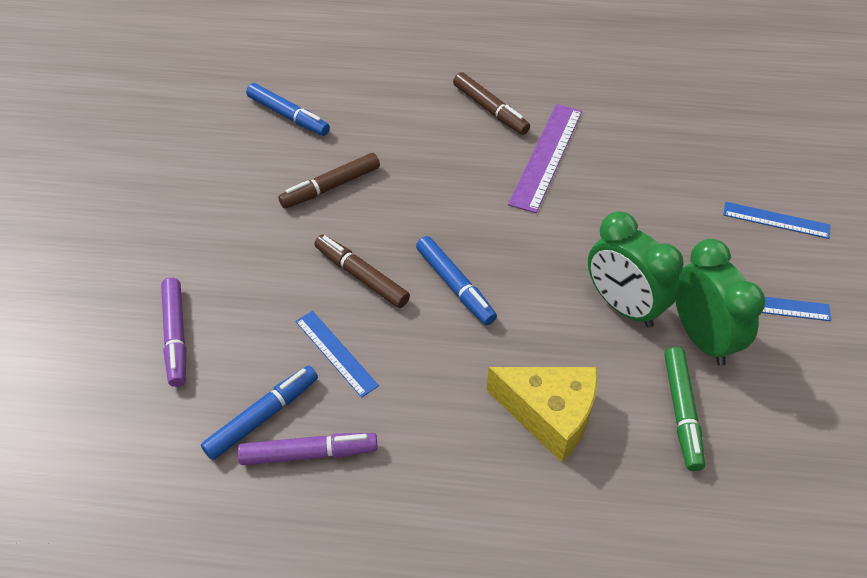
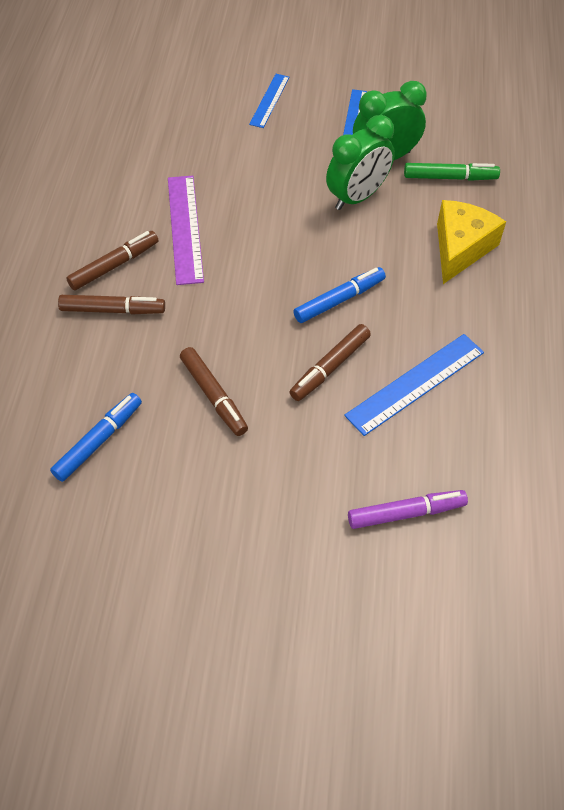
camera: 90 degrees left, 5 degrees up
blue marker [201,365,318,460] -> none
purple marker [238,433,378,465] -> none
blue ruler [295,311,379,398] -> blue ruler [344,334,484,436], size x1.60
purple ruler [508,104,582,213] -> purple ruler turned 60 degrees clockwise [168,176,204,285]
none -> brown marker [58,295,165,314]

